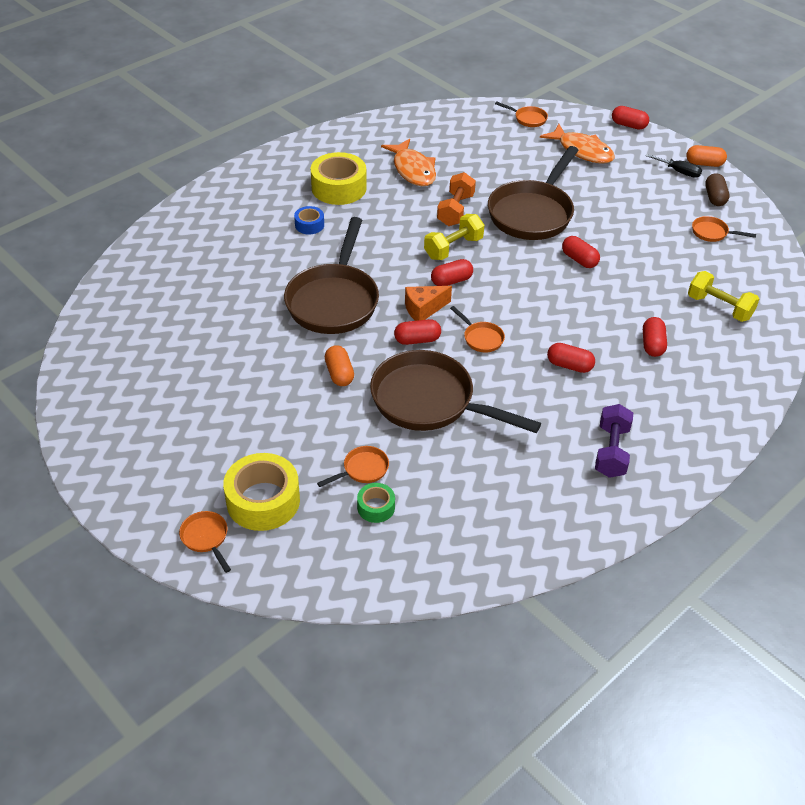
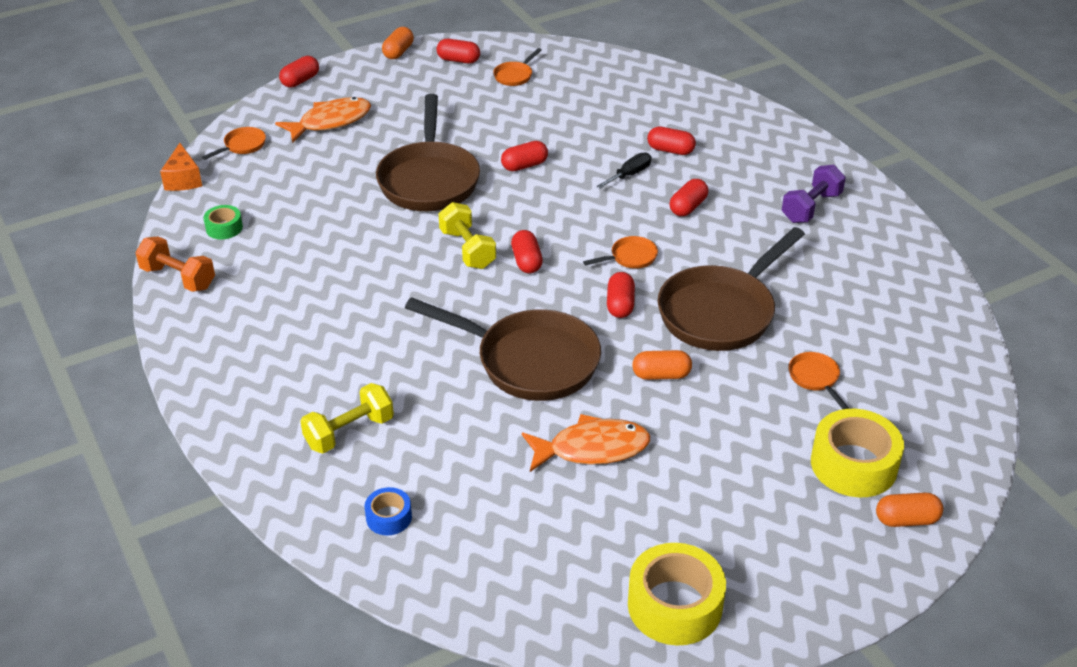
camera: 75 degrees left, 5 degrees down
orange pan [179,511,231,573] -> orange capsule [876,492,943,527]
blue tape [294,206,324,234] -> blue tape moved to [365,487,412,535]
yellow tape [311,152,367,205] -> yellow tape moved to [628,543,726,645]
green tape [357,483,395,523] -> green tape moved to [203,205,243,239]
orange fish [381,139,436,186] -> orange fish moved to [522,414,650,472]
orange cheese [405,286,452,321] -> orange cheese moved to [160,143,202,191]
orange dumbbell [437,172,476,226] -> orange dumbbell moved to [135,236,215,292]
brown pan [488,146,579,240] -> brown pan turned 45 degrees clockwise [376,94,480,211]
purple dumbbell [595,404,633,478] -> purple dumbbell turned 75 degrees counterclockwise [782,165,846,223]
black screwdriver [645,154,702,178] -> black screwdriver moved to [596,152,651,188]
yellow dumbbell [688,271,759,322] -> yellow dumbbell moved to [300,383,394,453]
brown capsule [705,173,729,206] -> red capsule [436,39,480,63]

